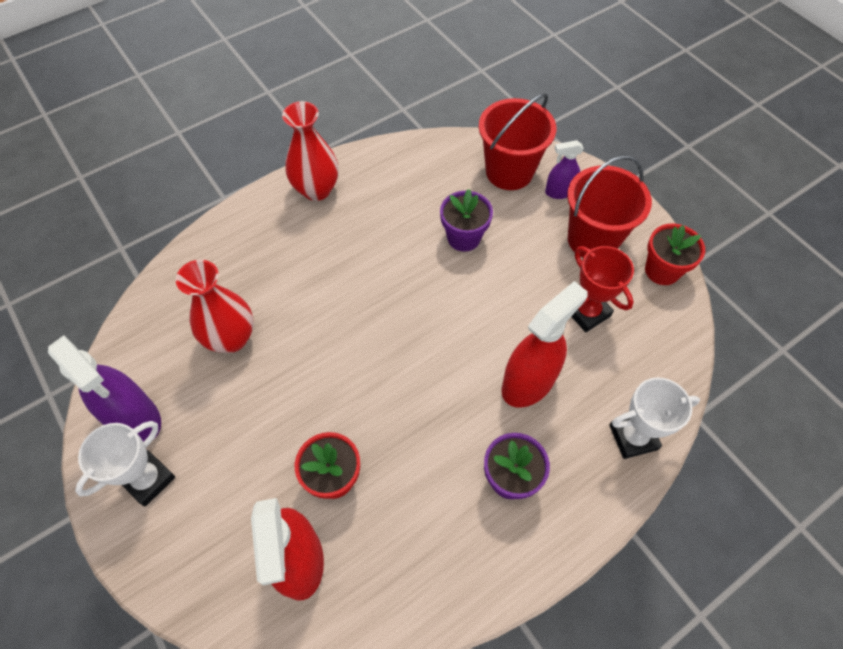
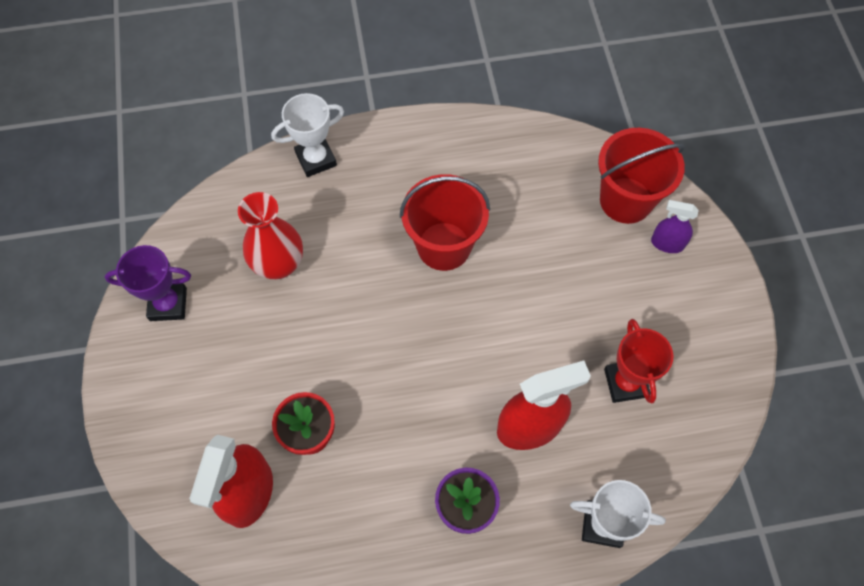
camera: 25 degrees right, 5 degrees up
purple spray bottle [48,335,161,442] -> purple trophy [105,245,191,321]
white trophy [75,421,175,506] -> white trophy moved to [271,93,344,177]
red vase [282,101,339,201] -> none
purple flower pot [440,189,493,252] -> none
red bucket [567,155,652,258] -> red bucket moved to [400,174,490,271]
red flower pot [645,223,705,285] -> none

